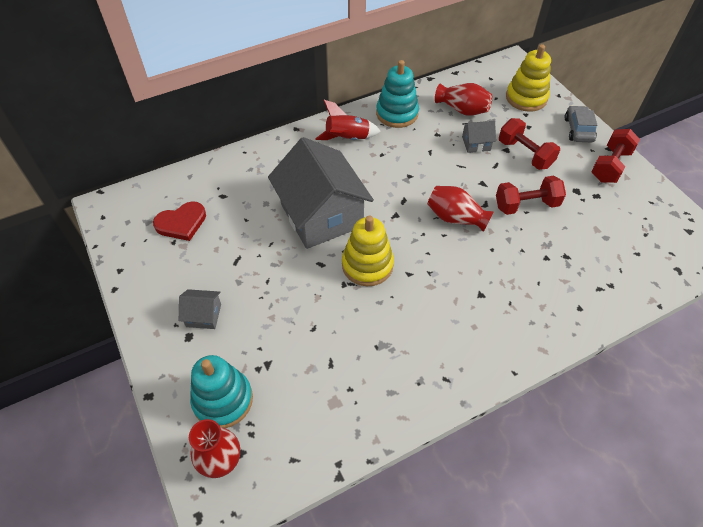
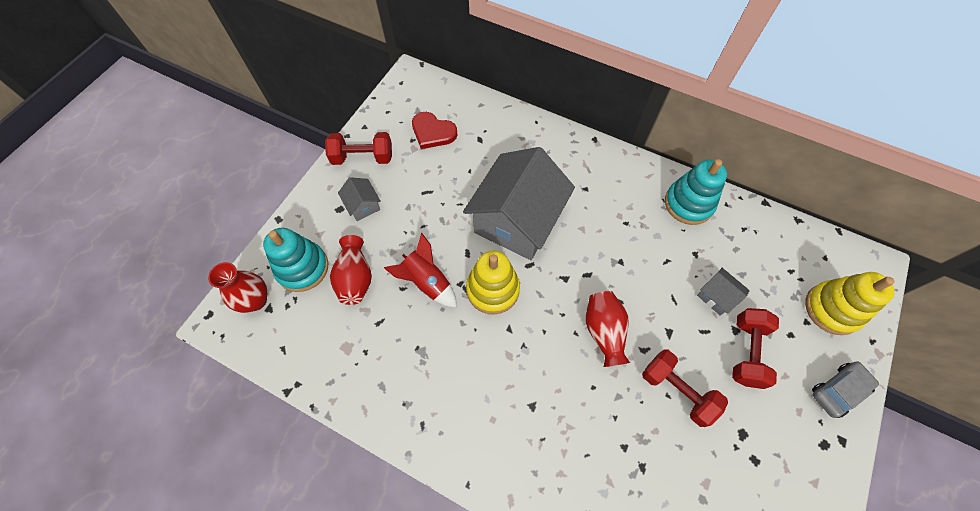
camera: 55 degrees right, 10 degrees up
red rocket [315,100,381,140] -> red rocket moved to [384,233,457,307]
red vase [435,83,492,116] -> red vase moved to [330,235,372,305]
red dumbbell [591,129,640,183] -> red dumbbell moved to [325,132,392,165]

